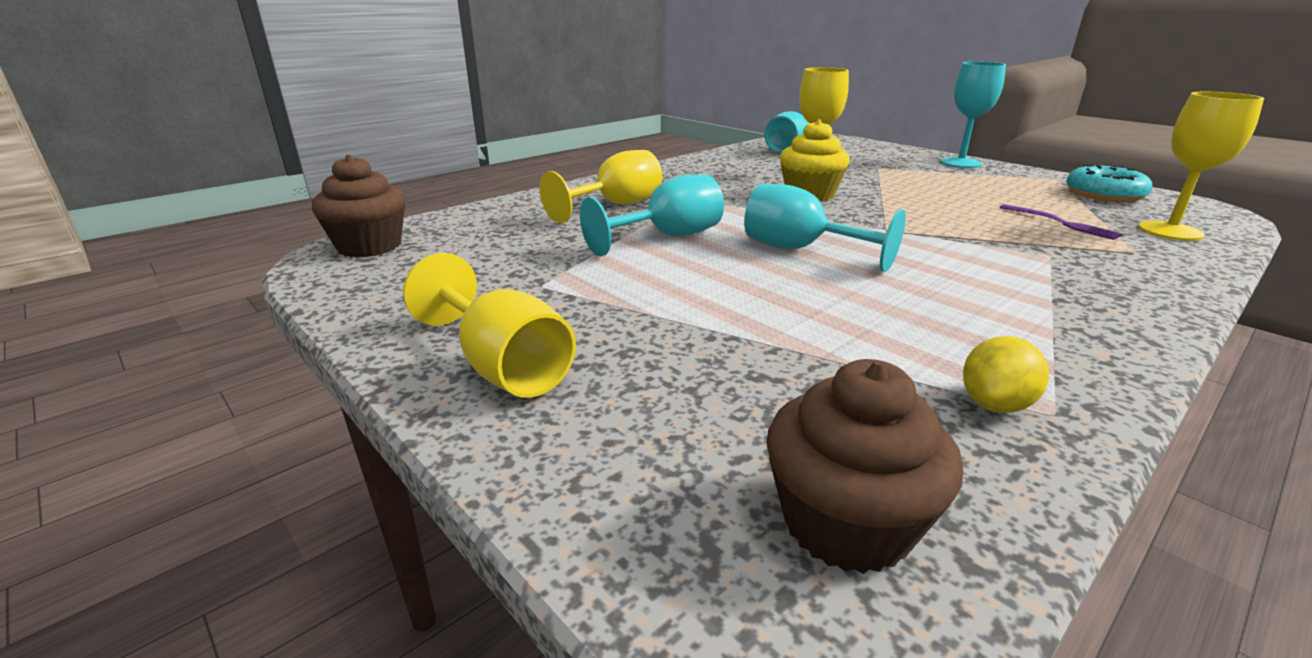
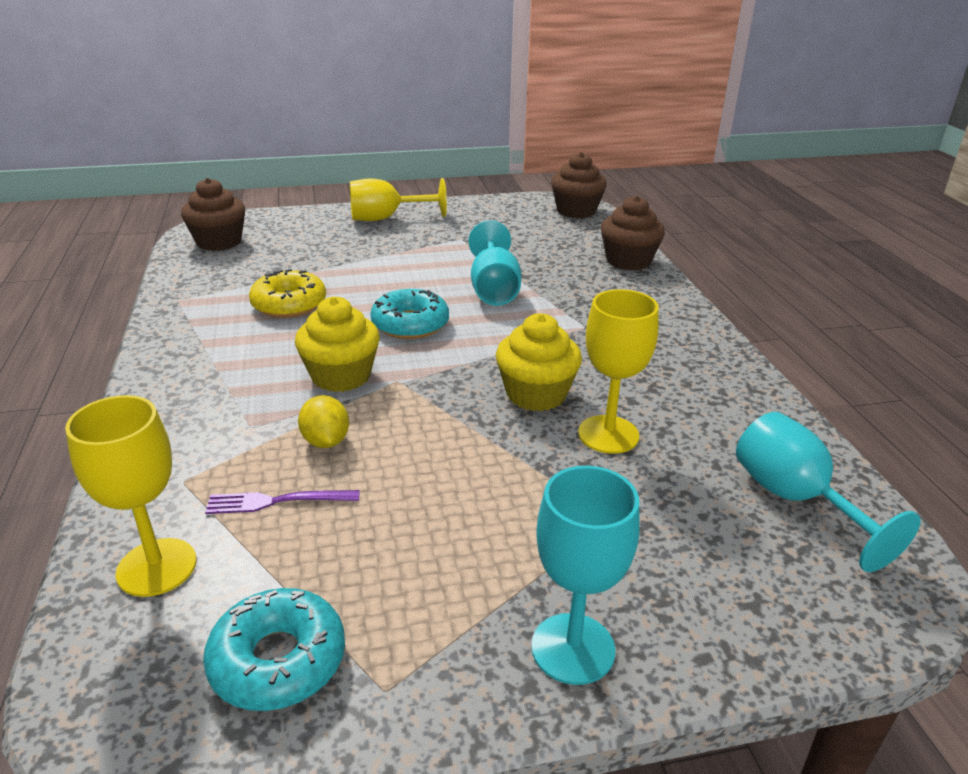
camera: 120 degrees right, 5 degrees up
yellow goblet [540,150,662,223] -> none
turquoise goblet [744,184,906,272] -> turquoise donut [370,289,449,339]
yellow lemon [963,336,1049,413] -> yellow lemon moved to [298,395,349,448]
none -> yellow donut [249,269,326,318]
none -> yellow cupcake [295,296,380,392]
none -> brown cupcake [601,196,665,271]

